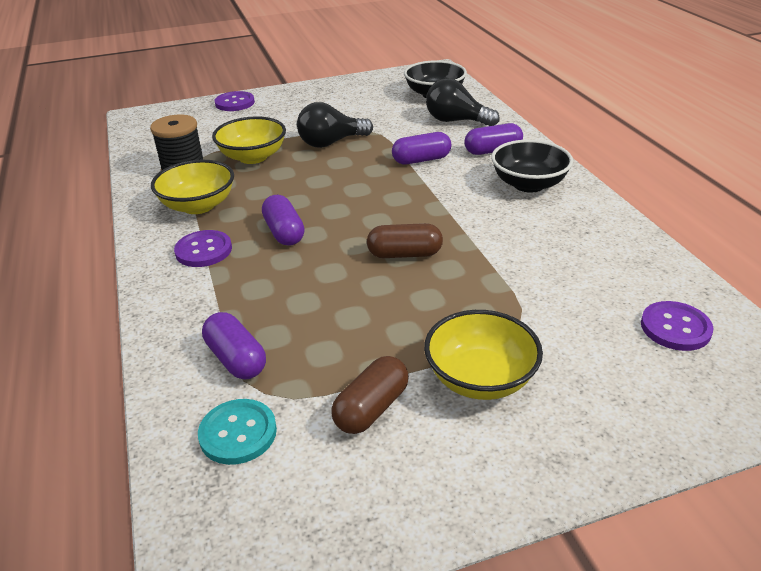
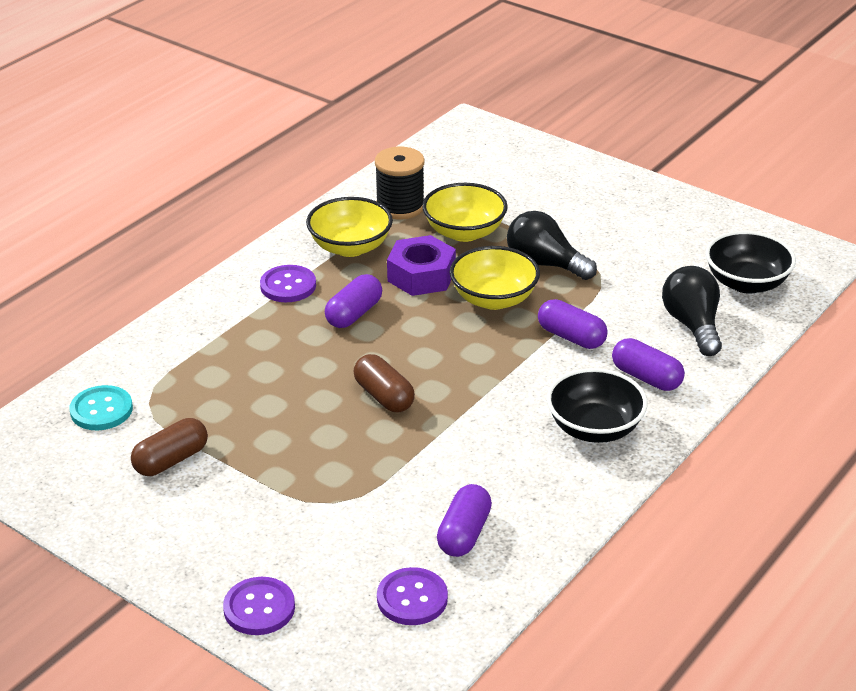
camera: 55 degrees right, 0 degrees up
purple capsule [202,312,266,379] -> purple capsule moved to [437,484,492,557]
purple button [215,91,255,111] -> purple button moved to [223,577,295,635]
brown capsule [331,356,409,434] -> brown capsule turned 45 degrees counterclockwise [131,418,208,476]
yellow bowl [424,310,543,400] -> yellow bowl moved to [450,246,540,310]
none -> purple nut [387,235,456,296]

